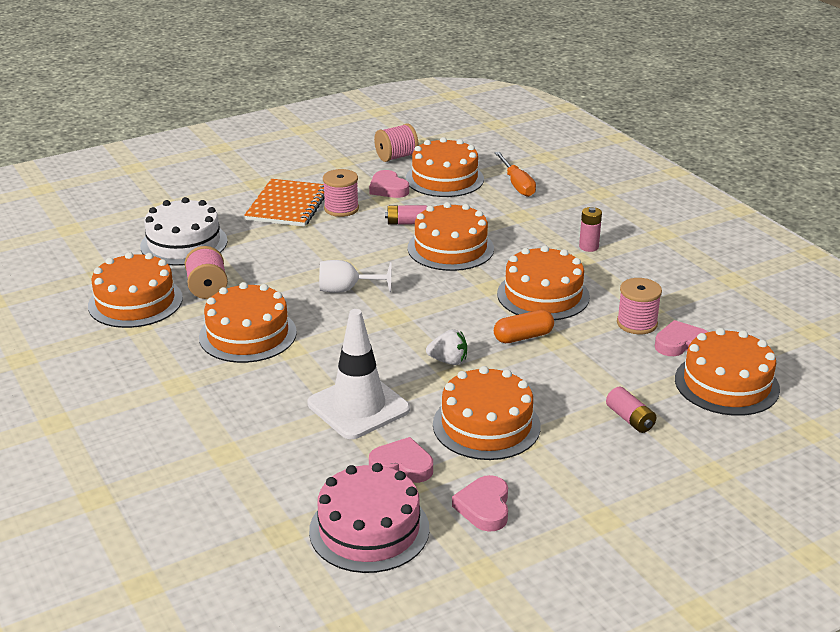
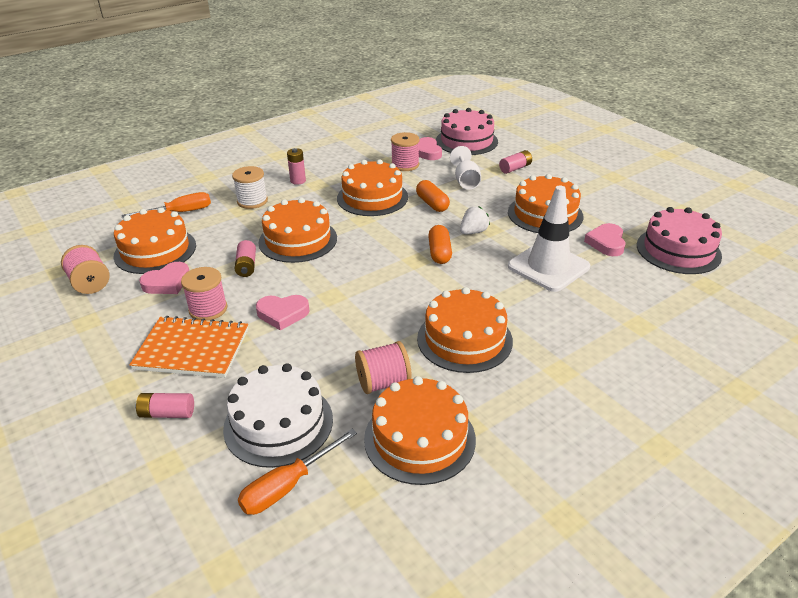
camera: 95 degrees left, 5 degrees up
white goblet [319,260,392,293] -> white goblet moved to [450,146,481,190]
white strawberry [426,329,467,365] -> white strawberry turned 45 degrees clockwise [460,206,490,234]
pink heart [452,475,508,532] -> pink heart moved to [256,295,310,331]
orange cake [675,328,780,416] -> pink cake [436,108,498,155]
none -> pink battery [135,393,194,418]
none -> white spool [232,166,268,209]
none -> orange screwdriver [238,429,357,515]
none -> orange capsule [428,225,452,264]

